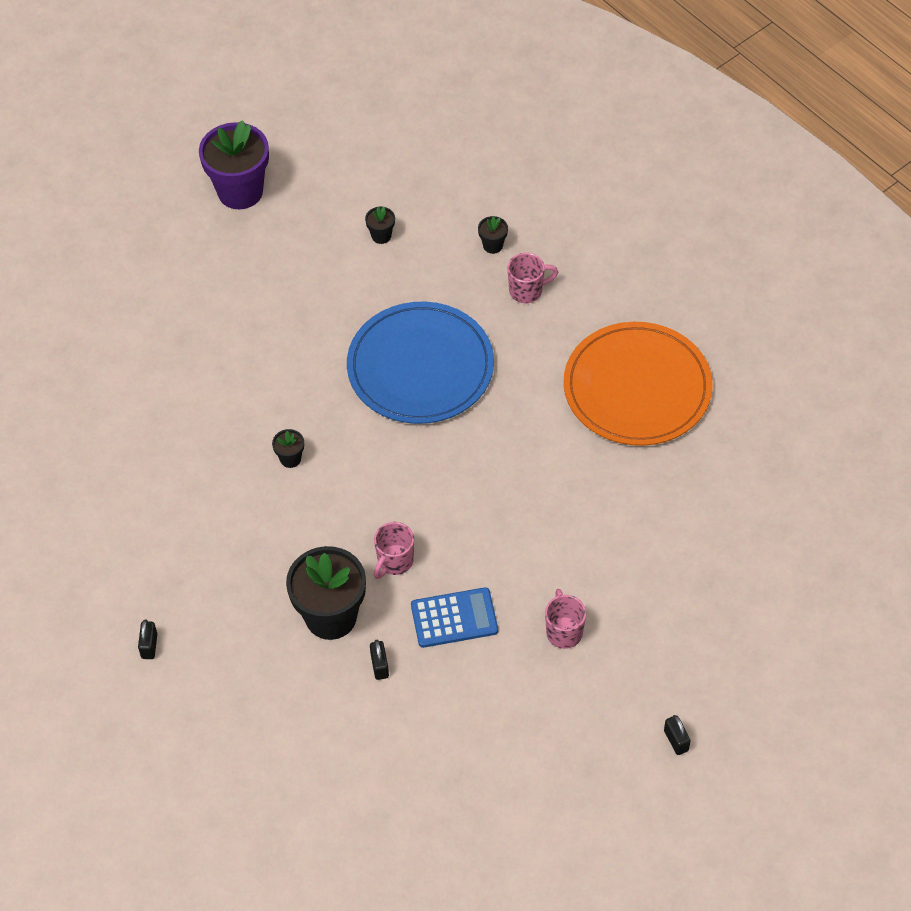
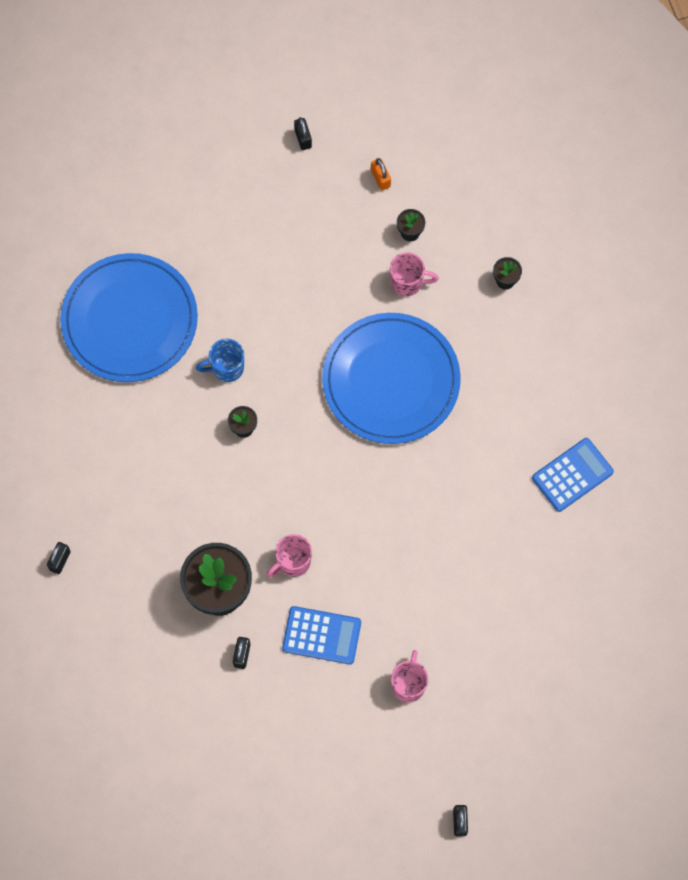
camera: 20 degrees right, 15 degrees up
purple flower pot [199,120,269,209] -> black padlock [294,117,312,150]
pink mug [507,253,558,303] -> pink mug moved to [390,252,439,296]
orange plate [563,322,712,446] -> blue calculator [532,438,614,512]
none -> blue plate [60,253,198,382]
none -> blue mug [196,339,244,382]
none -> orange padlock [371,158,391,191]

